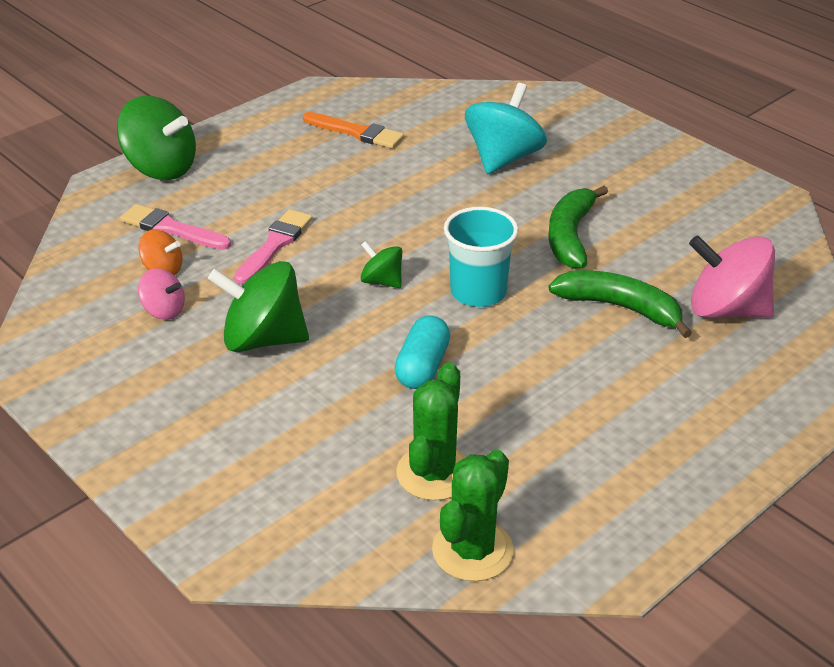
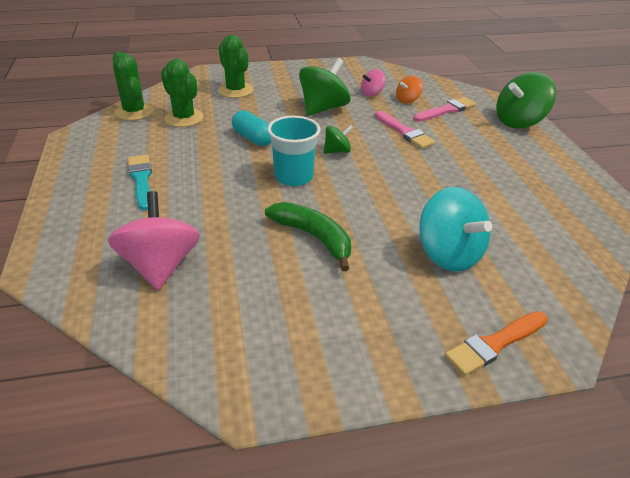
camera: 120 degrees right, 0 degrees up
orange brush [303,112,404,149] -> orange brush moved to [445,311,548,376]
green banana [548,270,692,338] -> none
pink spinning top [689,235,775,318] -> pink spinning top turned 60 degrees counterclockwise [108,191,200,290]
none -> turquoise brush [128,155,152,211]
none -> green cactus [218,35,253,98]

